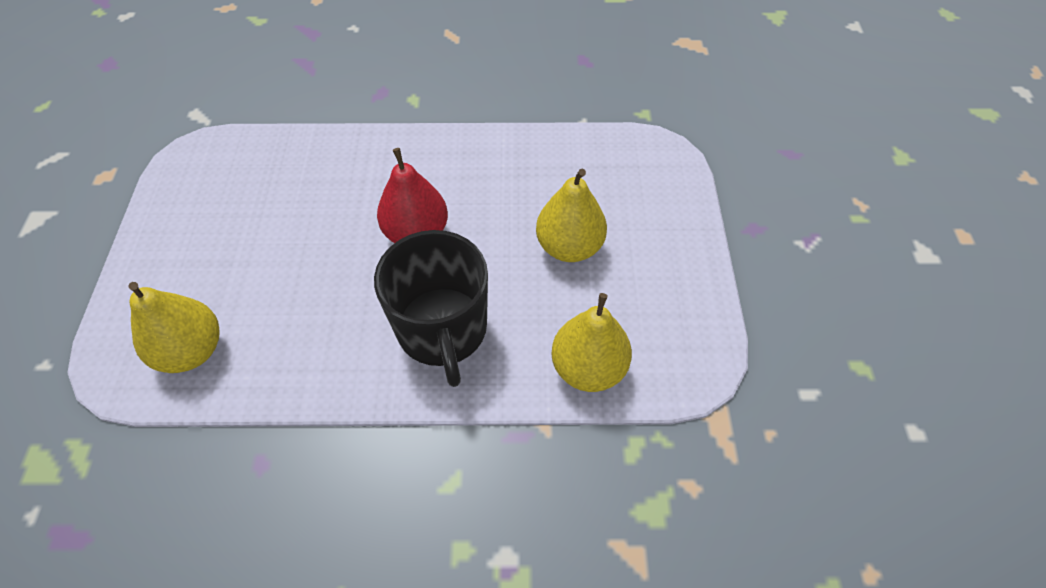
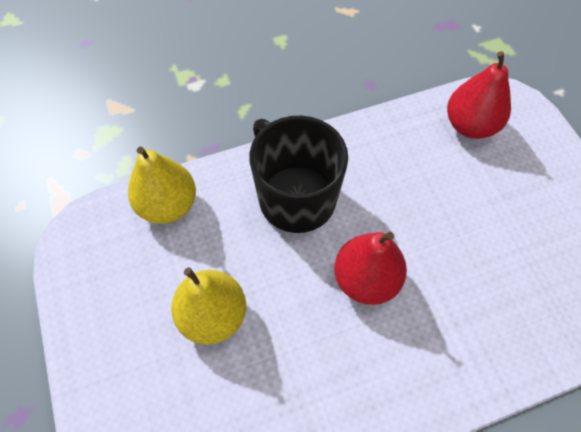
camera: 160 degrees right, 5 degrees up
yellow pear [128,282,220,373] -> red pear [447,51,511,139]

